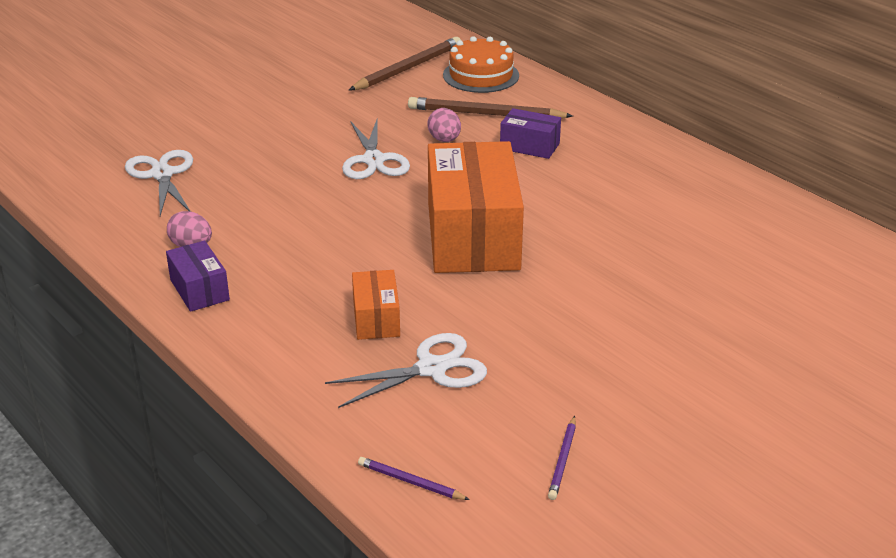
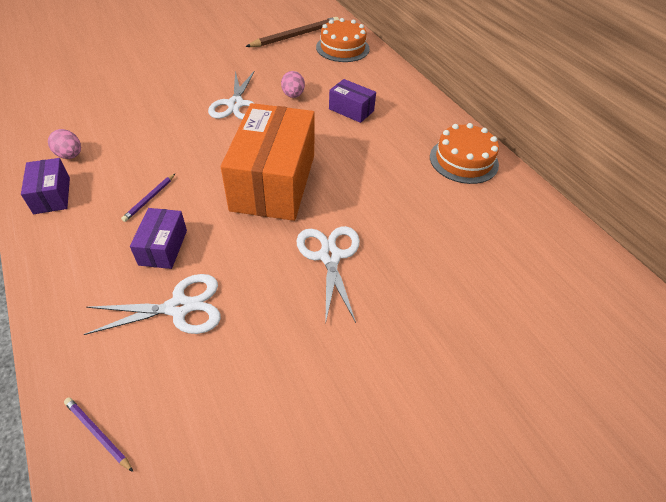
camera: 10 degrees right, 15 degrees up
white scissors [125,150,193,216] -> white scissors moved to [296,226,360,325]
orange box [352,270,400,340] -> purple box [130,208,187,269]
brown pencil [408,97,573,119] -> none
purple pencil [548,416,576,500] -> purple pencil moved to [121,173,176,222]
none -> orange cake [430,123,499,184]

